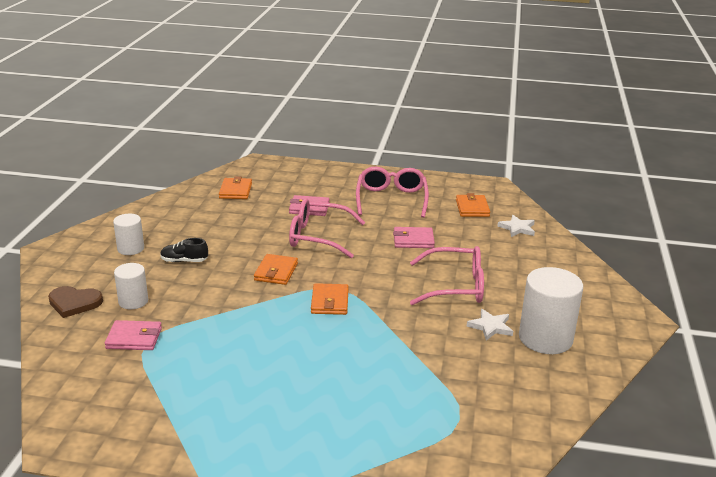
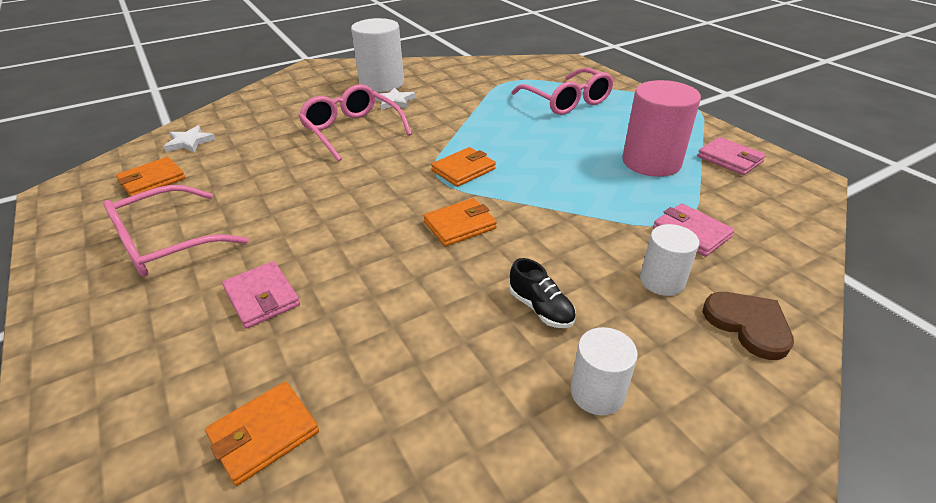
camera: 130 degrees left, 10 degrees up
pink glasses [289,198,365,258] -> pink glasses moved to [512,68,614,115]
pink wallet [393,227,435,248] -> pink wallet moved to [697,137,766,175]
none -> pink cylinder [622,80,701,177]

